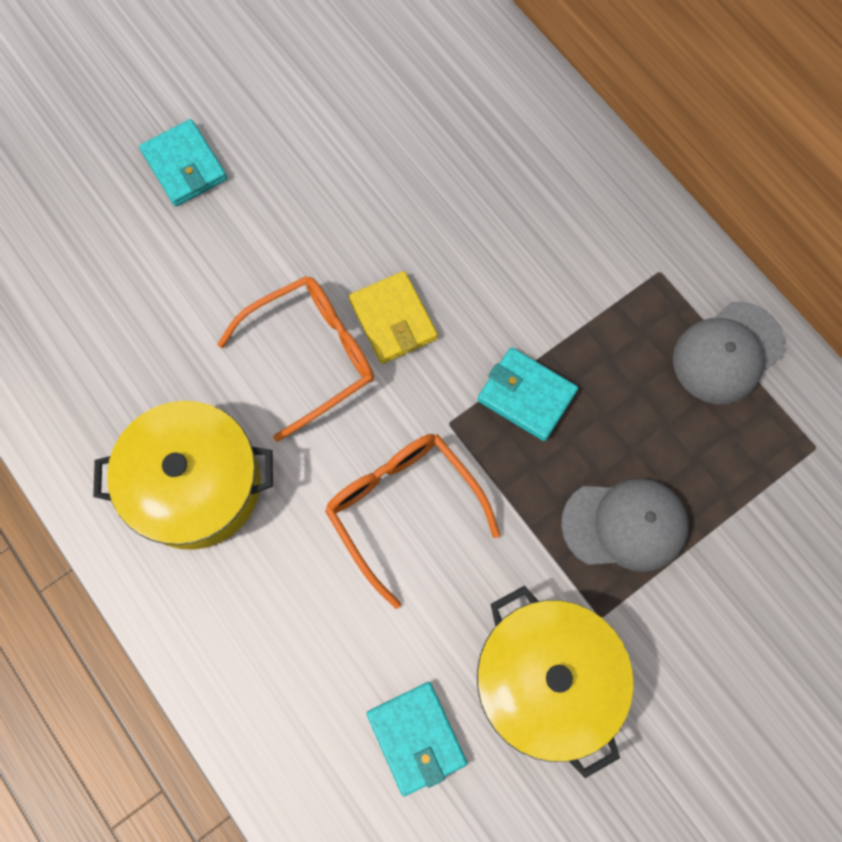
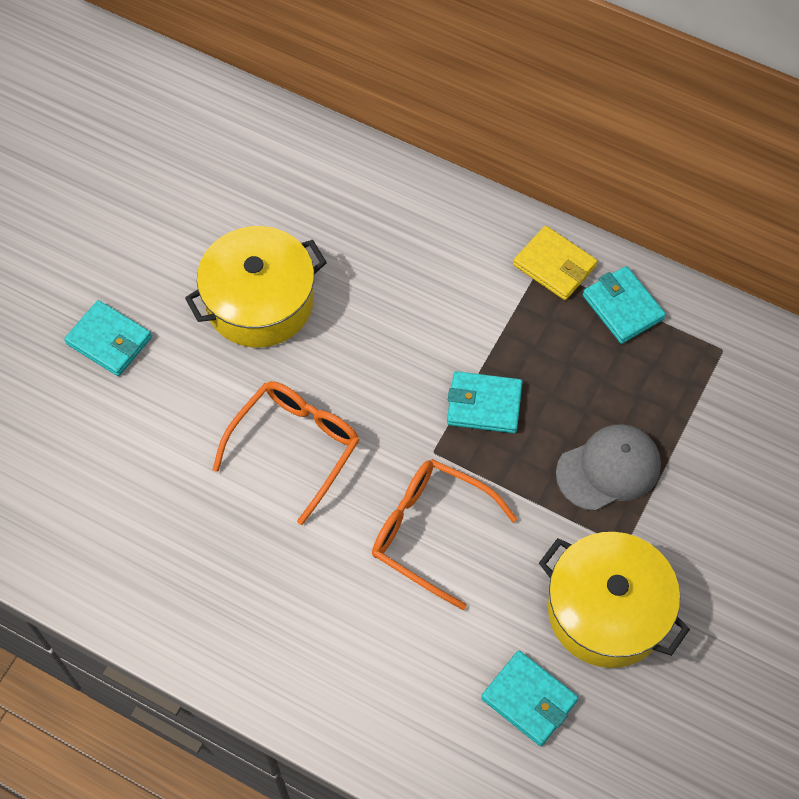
camera: 25 degrees left, 10 degrees down
yellow pot [93,401,273,550] -> yellow pot moved to [185,226,327,347]
yellow wallet [349,271,438,364] -> yellow wallet moved to [513,226,598,300]
grey cap [673,302,785,404] -> turquoise wallet [583,266,666,344]

